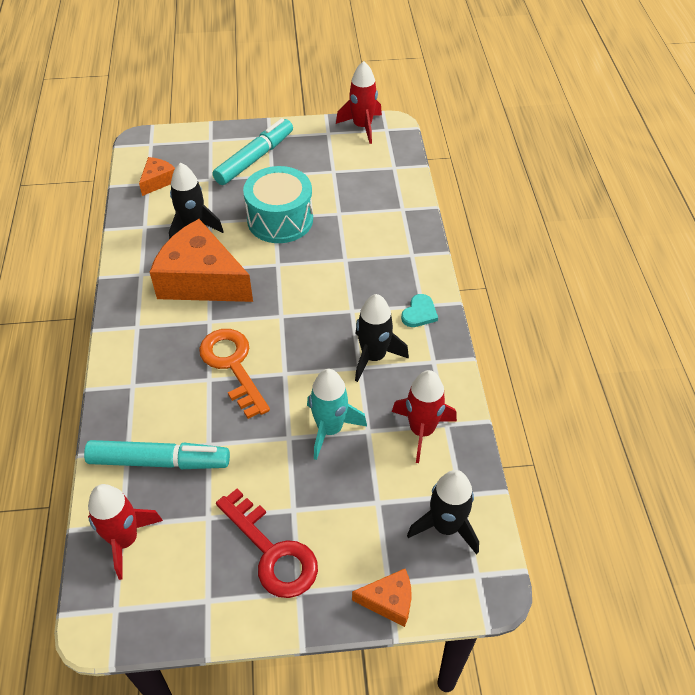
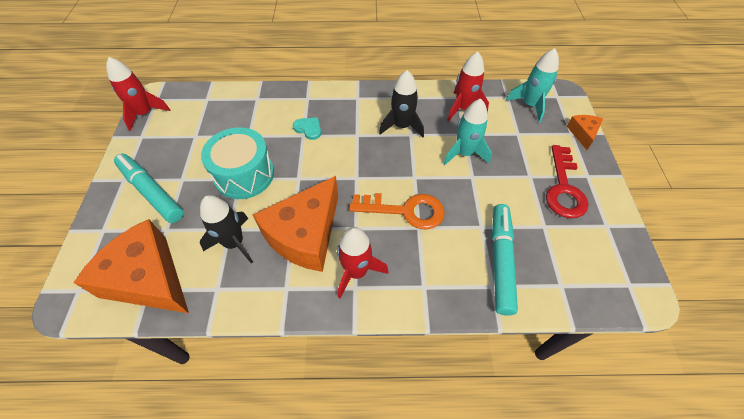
camera: 85 degrees left, 5 degrees up
red rocket [88,484,163,580] -> red rocket moved to [337,227,389,298]
orange cheese [139,157,175,196] -> orange cheese [73,219,189,313], size x2.16
orange key [199,329,270,419] -> orange key turned 150 degrees counterclockwise [349,193,445,230]
red key [216,489,318,598] -> red key turned 135 degrees clockwise [546,145,588,218]
turquoise heart [401,294,438,327] -> turquoise heart moved to [293,117,321,140]
black rocket [407,470,479,555] -> turquoise rocket [506,48,559,122]

